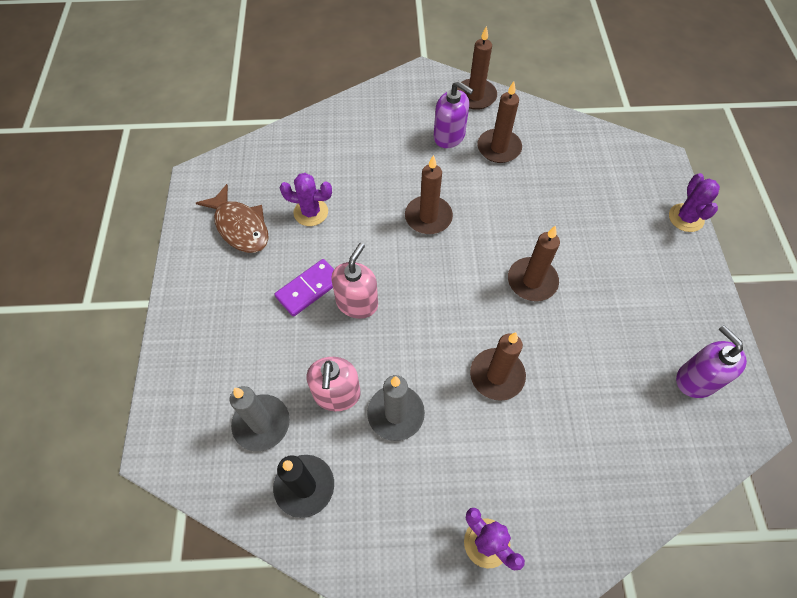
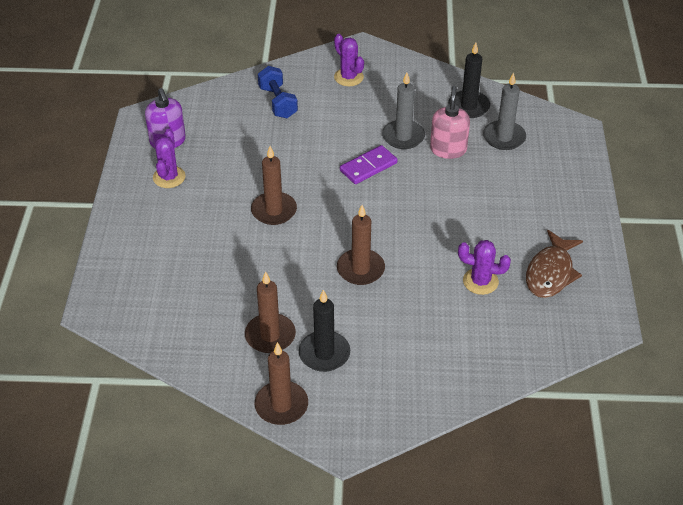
camera: 175 degrees left, 15 degrees down
brown fish [196,184,269,253] -> brown fish turned 120 degrees counterclockwise [526,230,583,298]
purple domino [274,259,334,317] -> purple domino moved to [340,145,398,184]
pink soap dispenser [331,243,378,319] -> none
purple soap dispenser [433,81,474,148] -> black candle [299,290,350,372]
brown candle [470,332,526,401] -> none
purple cactus [669,173,720,232] -> purple cactus moved to [153,129,186,188]
none -> blue dumbbell [258,66,298,118]

